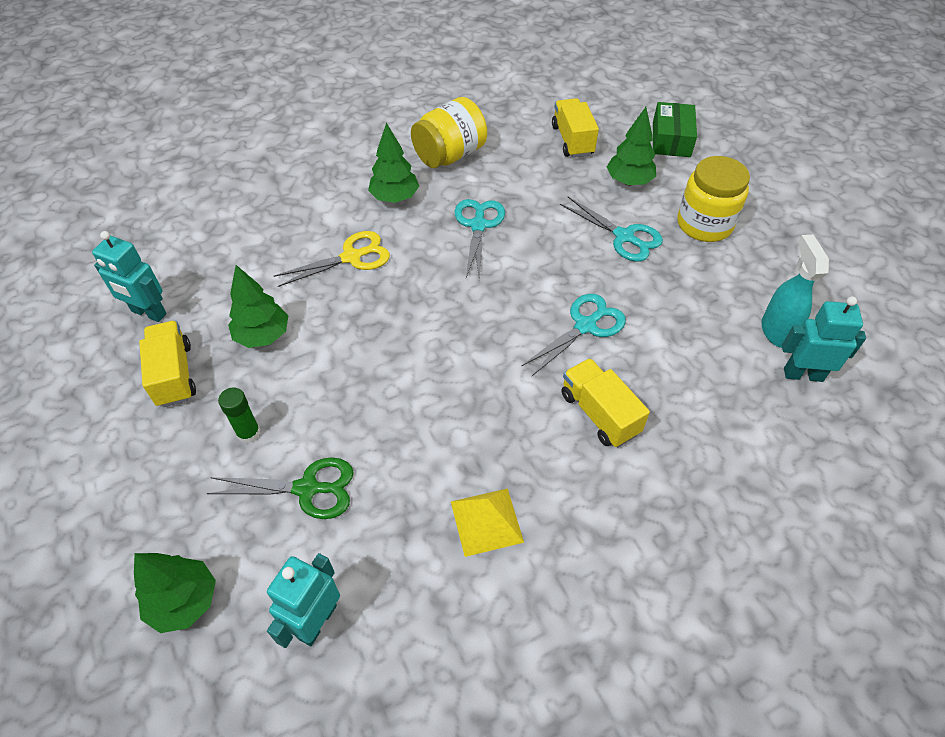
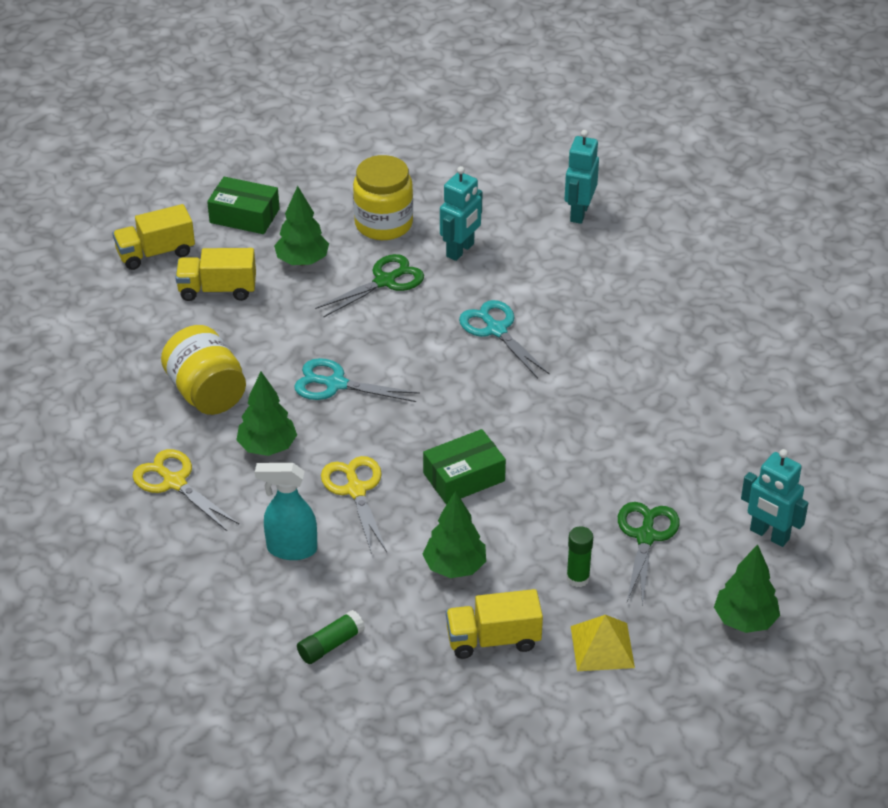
camera: 80 degrees left, 10 degrees down
turquoise robot [92,231,167,322] -> turquoise robot moved to [440,166,482,261]
yellow pyramid [451,488,524,557] -> yellow pyramid moved to [571,615,635,671]
turquoise scissors [560,197,663,262] -> green scissors [315,254,424,317]
yellow truck [561,358,650,447] -> yellow truck moved to [113,204,195,270]
turquoise spray bottle [761,235,829,348] -> turquoise spray bottle moved to [255,463,317,560]
none -> yellow scissors [133,449,239,531]
none -> green glue stick [297,610,365,664]
none -> green box [423,429,506,504]

